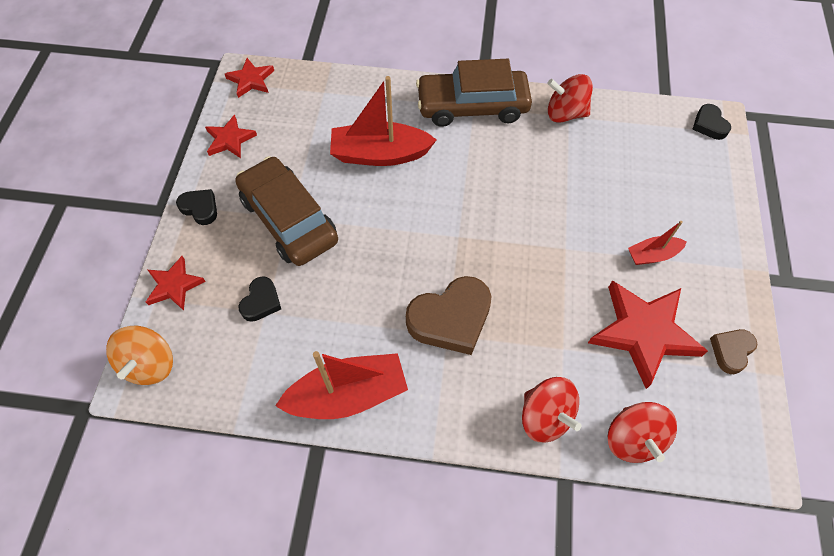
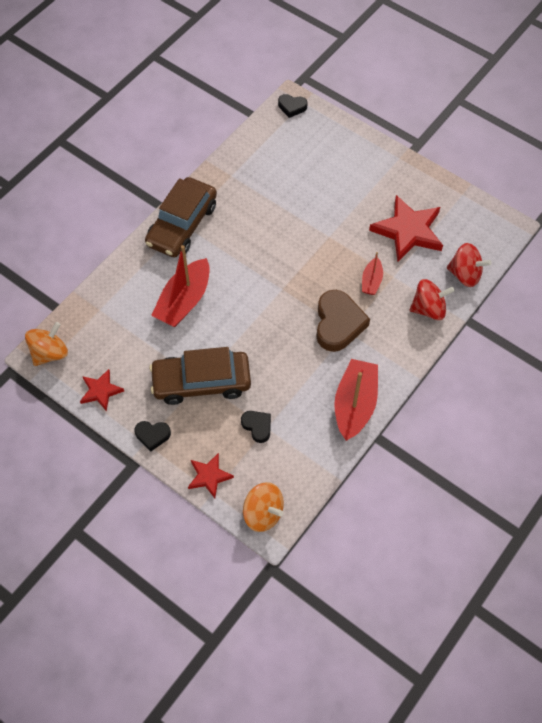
camera: 60 degrees left, 0 degrees up
black heart [176,189,217,225] -> black heart turned 150 degrees counterclockwise [134,421,171,451]
red star [225,58,274,98] -> orange spinning top [25,322,68,366]
red spinning top [548,74,593,123] -> none
red boat [628,221,687,265] -> red boat moved to [362,252,383,295]
brown heart [710,329,757,374] -> none

